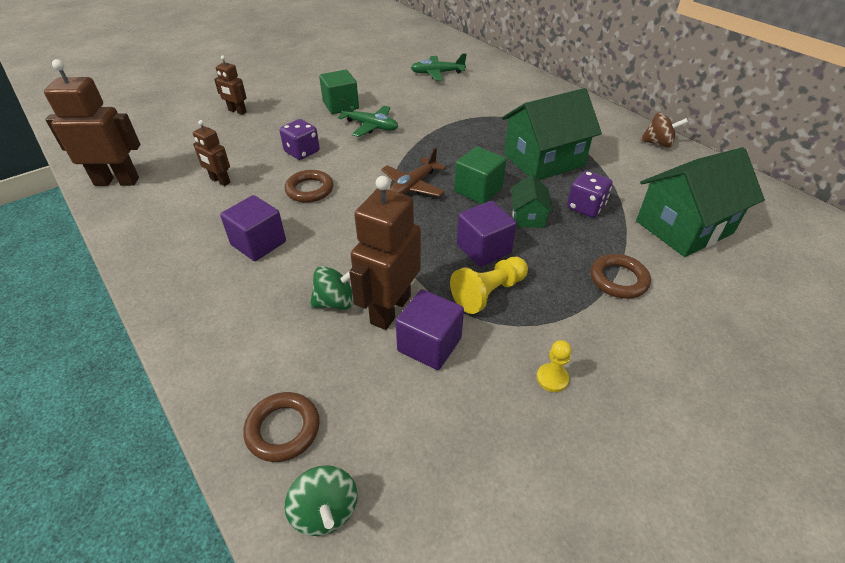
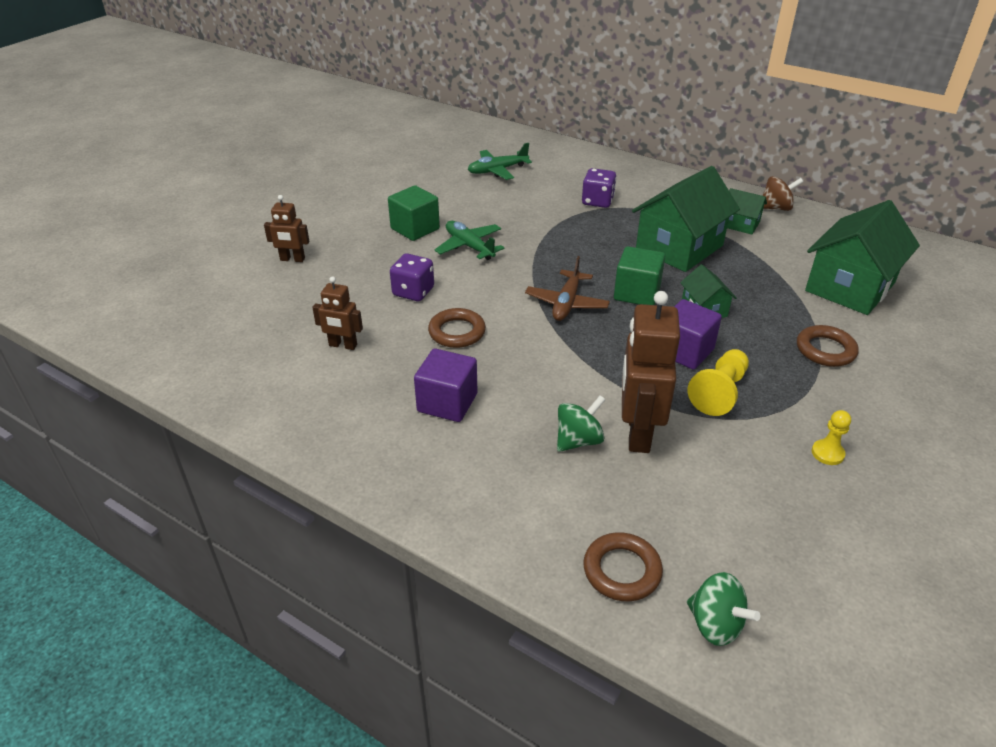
camera: 20 degrees left, 5 degrees down
brown robot [44,59,141,186] -> none
green plane [338,99,398,137] -> green plane turned 135 degrees counterclockwise [434,221,504,260]
purple cube [395,289,464,370] -> none
purple dice [567,171,613,218] -> purple dice moved to [582,168,616,208]
none -> green house [727,188,767,235]

